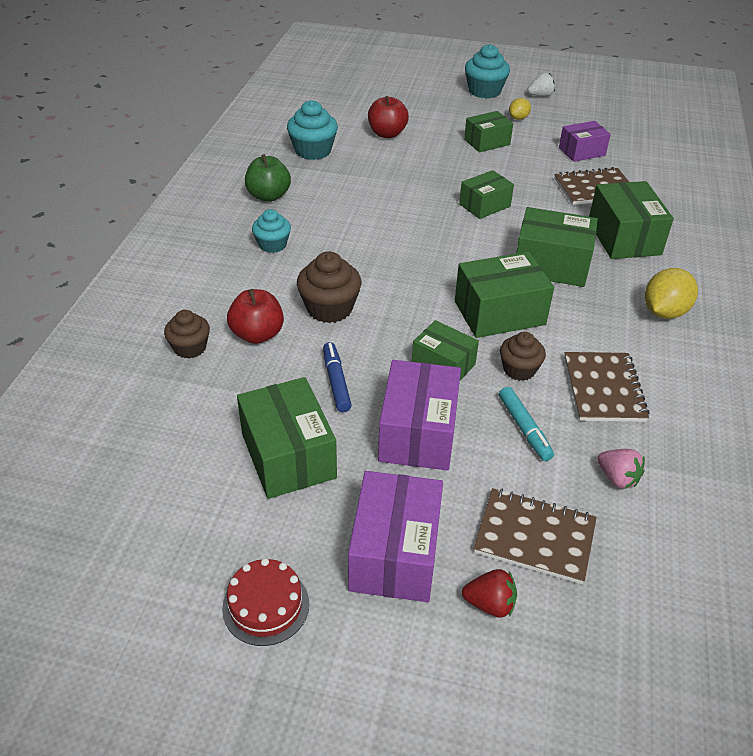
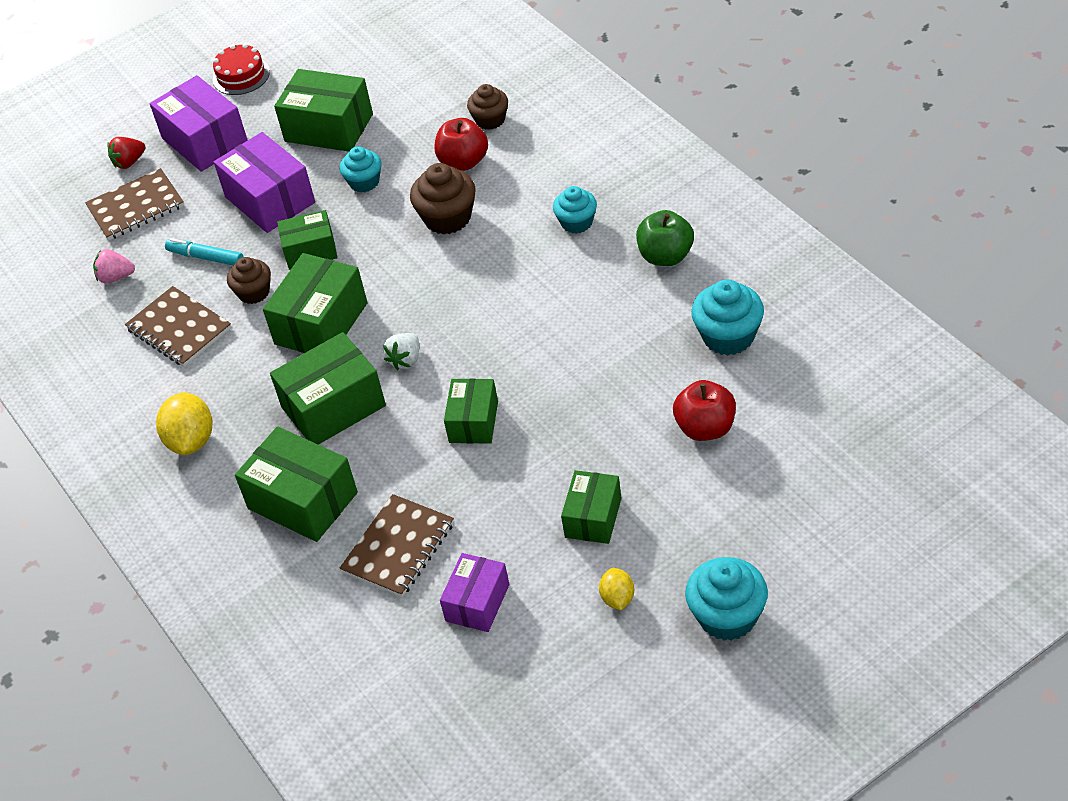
camera: 140 degrees right, 5 degrees up
blue marker [323,342,352,412] -> turquoise cupcake [339,146,381,193]
white strawberry [527,73,555,97] -> white strawberry moved to [383,333,419,370]

